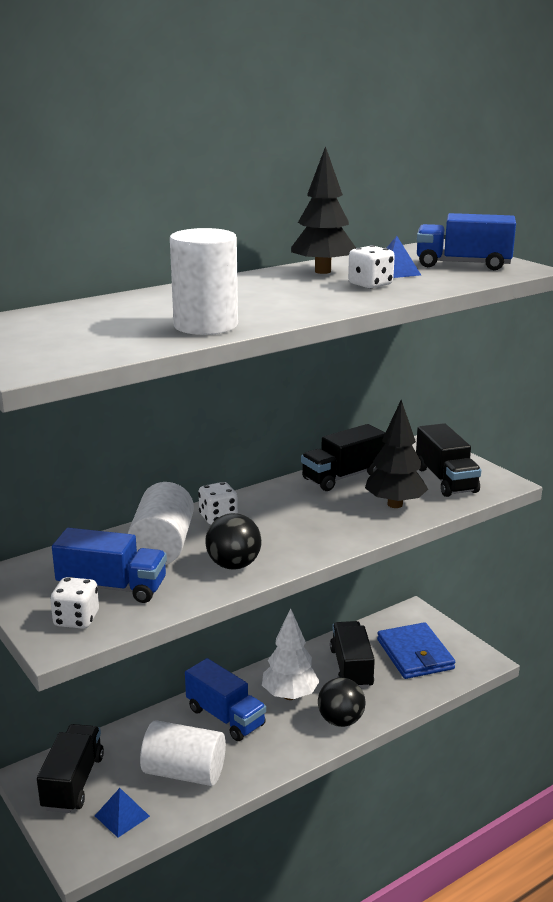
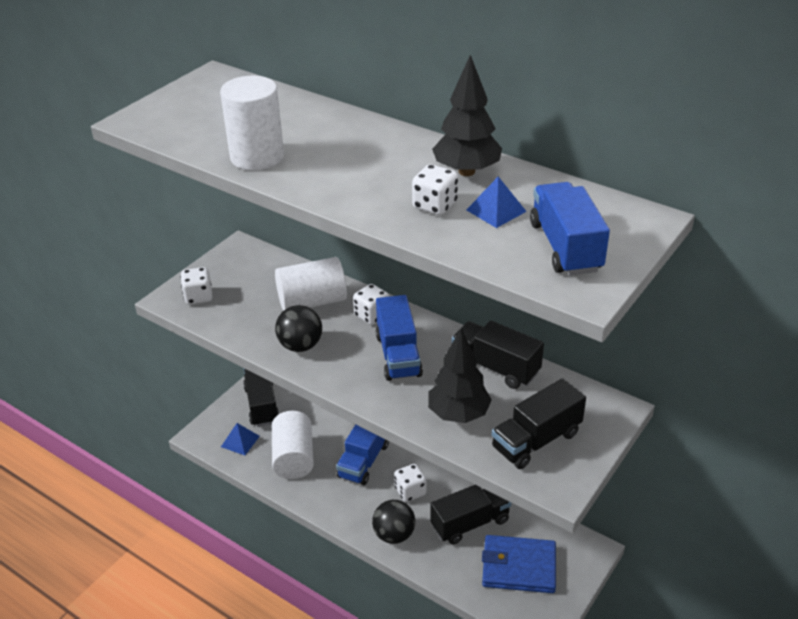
camera: 70 degrees right, 15 degrees up
black truck [37,724,104,813] -> black truck turned 90 degrees counterclockwise [243,368,279,427]
blue truck [52,528,167,603] -> blue truck moved to [376,295,423,381]
white tree [262,608,320,700] -> white dice [394,464,426,502]
blue wallet [377,622,455,679] -> blue wallet turned 45 degrees clockwise [482,535,556,593]

